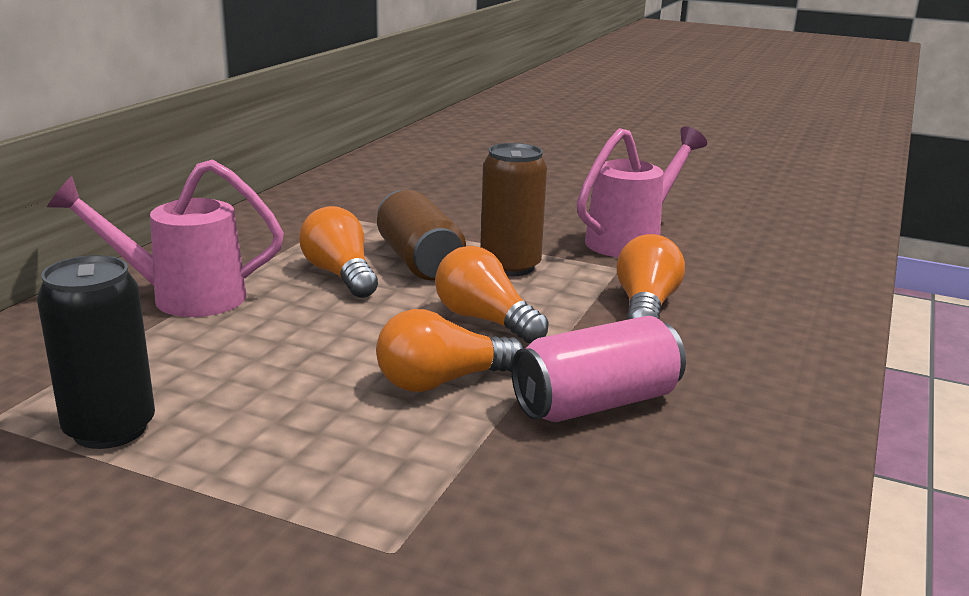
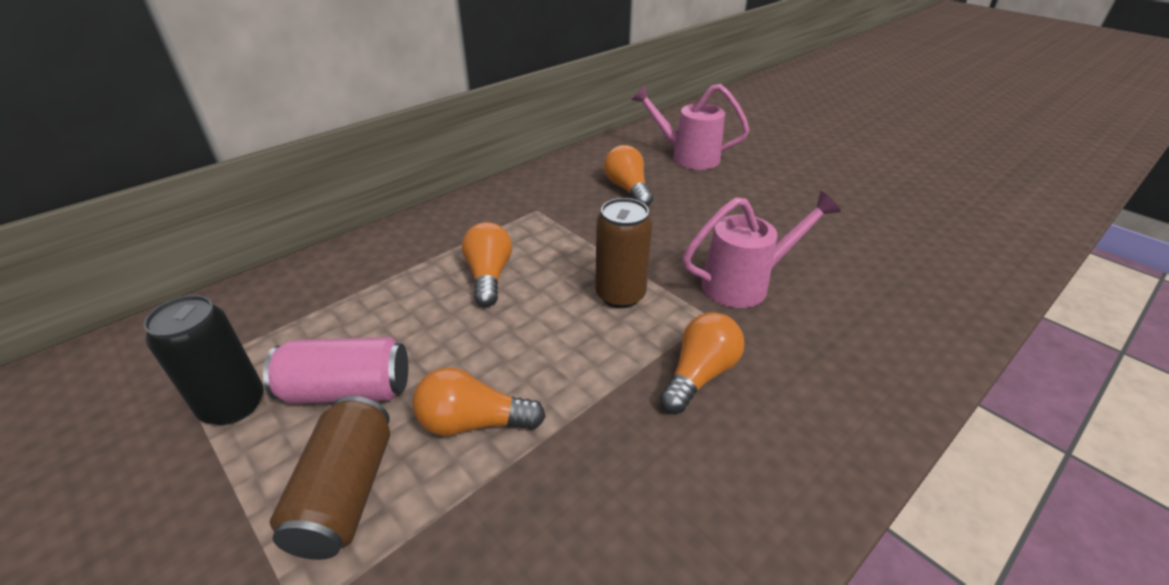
camera: 25 degrees right, 15 degrees up
pink watering can [47,159,284,317] -> pink watering can moved to [631,84,749,170]
brown can [377,190,466,280] -> brown can moved to [270,396,390,560]
orange light bulb [435,246,549,344] -> orange light bulb moved to [604,145,653,206]
pink can [511,316,686,422] -> pink can moved to [263,337,408,404]

